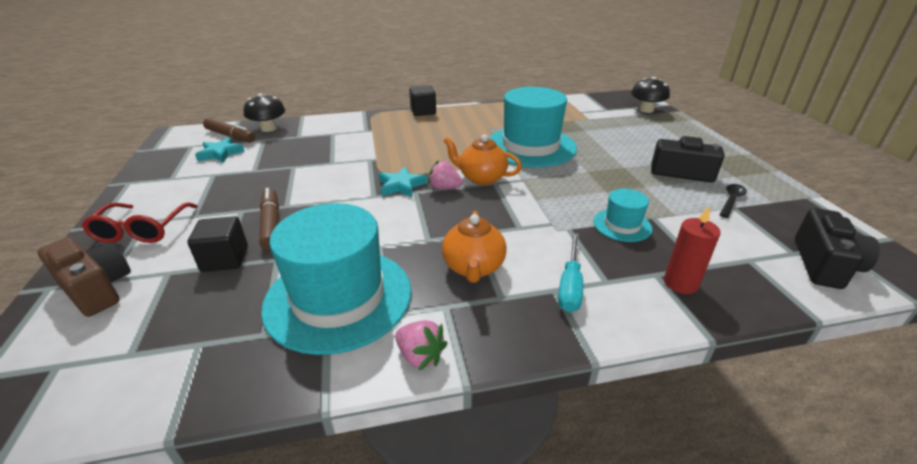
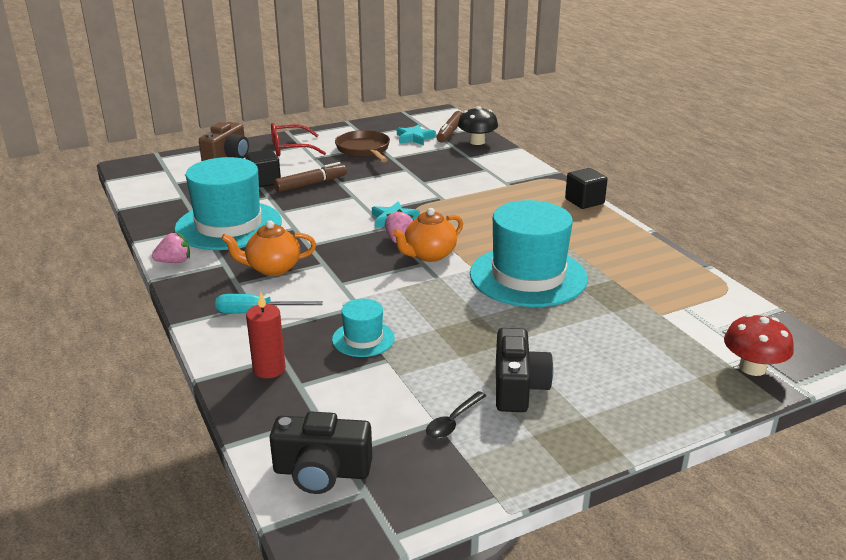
camera: 75 degrees right, 5 degrees down
pink strawberry [395,320,447,371] -> pink strawberry turned 135 degrees counterclockwise [152,232,190,263]
orange teapot [444,135,522,185] -> orange teapot turned 135 degrees counterclockwise [392,208,463,262]
black mushroom [631,77,670,113] -> red mushroom [724,314,794,376]
black spoon [719,184,747,218] -> black spoon turned 105 degrees clockwise [426,391,486,439]
none -> brown pan [335,130,390,162]

